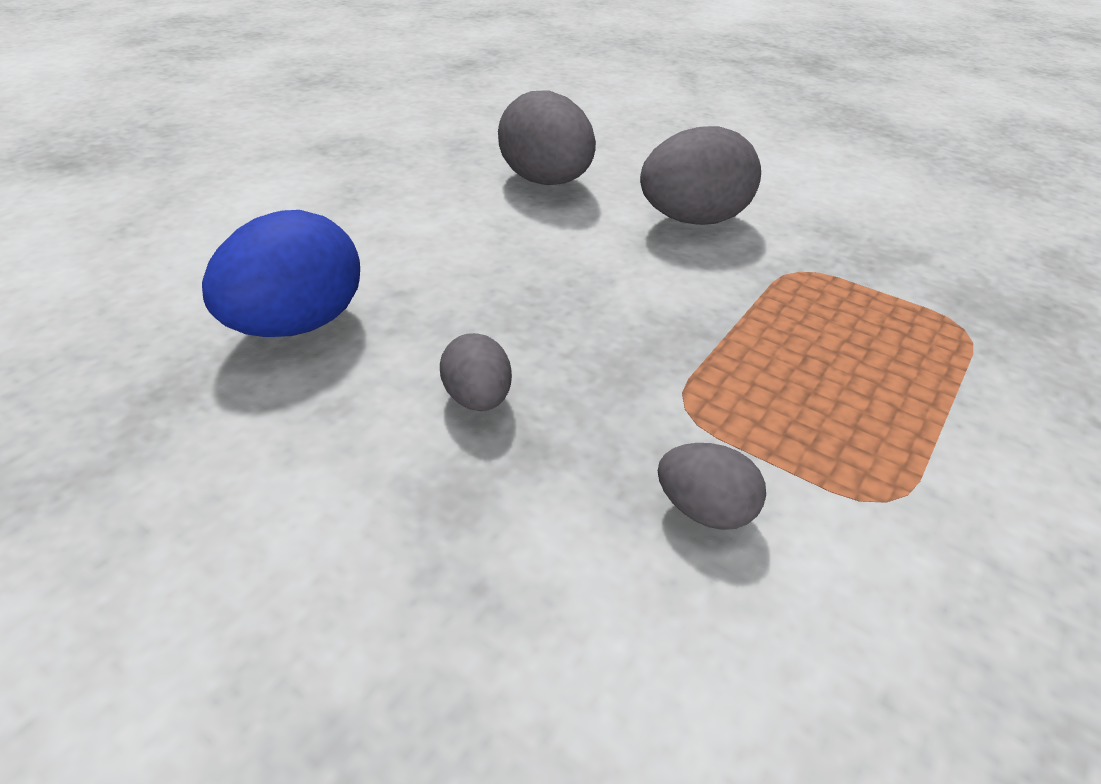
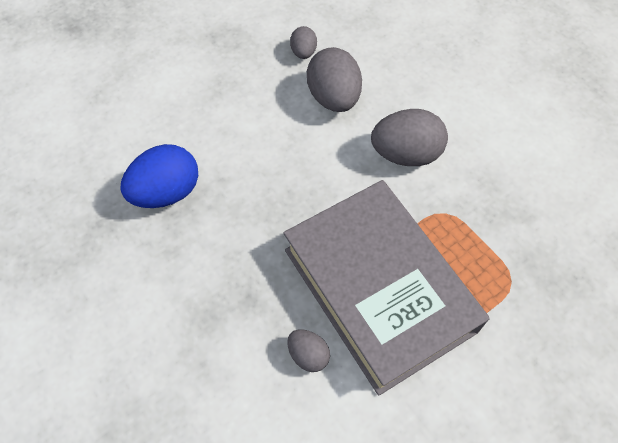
camera: 20 degrees right, 20 degrees up
grey egg [440,333,512,411] -> grey egg moved to [290,26,317,59]
none -> grey book [284,180,490,396]

